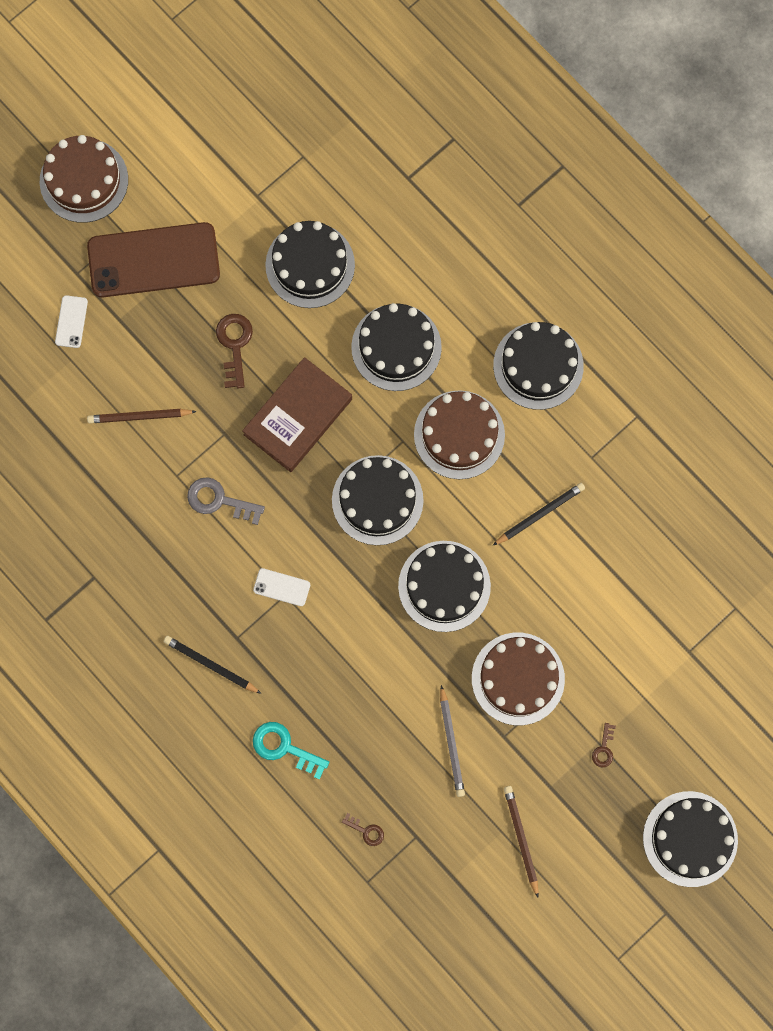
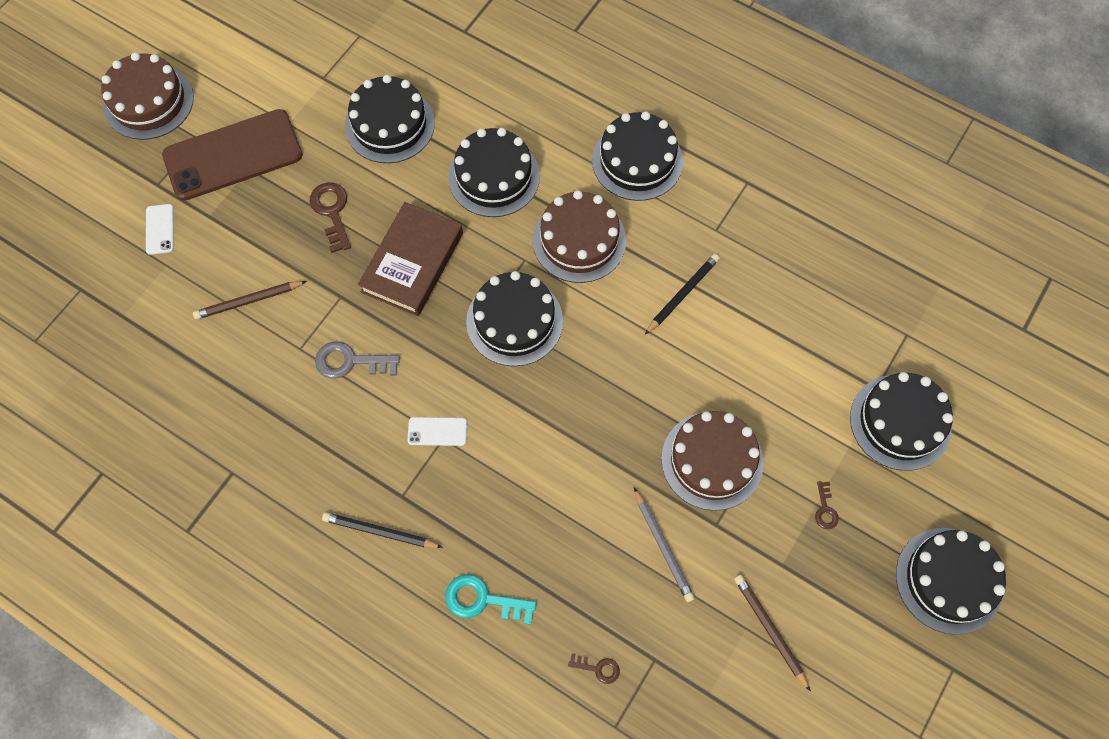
camera: 15 degrees left, 10 degrees down
black cake [398,541,491,632] -> black cake moved to [850,372,953,471]

